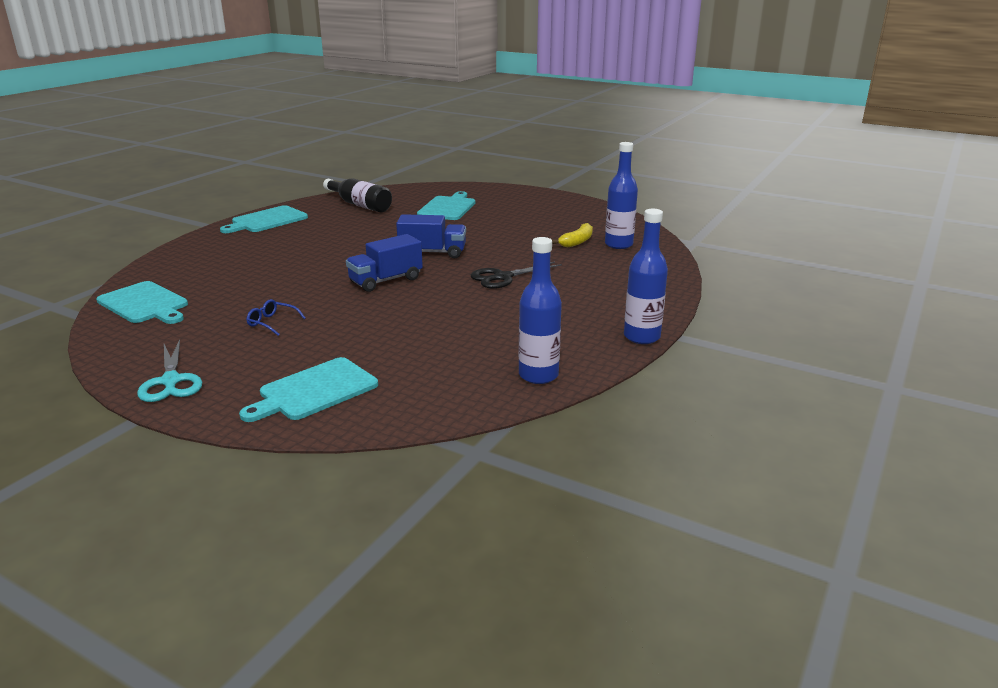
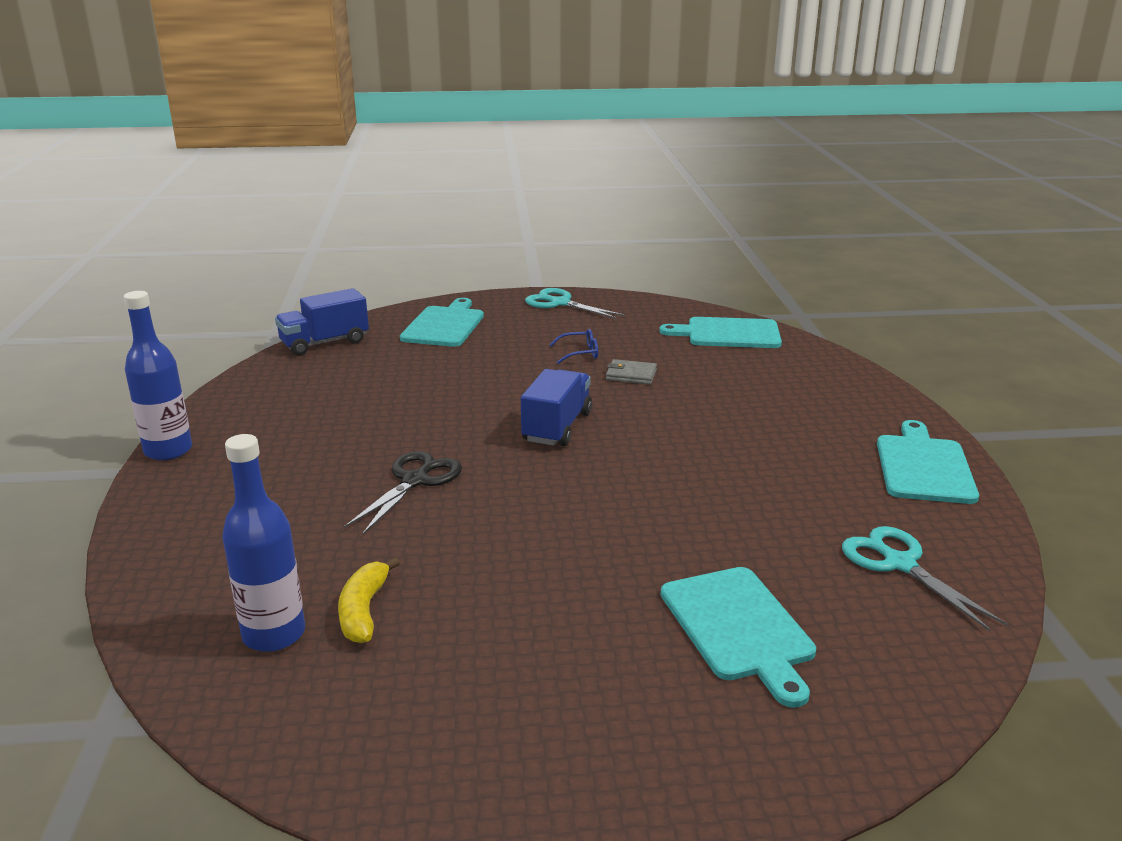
camera: 145 degrees right, 0 degrees up
black bottle [323,178,392,212] -> turquoise scissors [842,526,1007,631]
blue truck [396,214,466,258] -> blue truck moved to [275,288,369,355]
blue bottle [518,237,562,384] -> none
none -> grey wallet [606,359,657,385]

